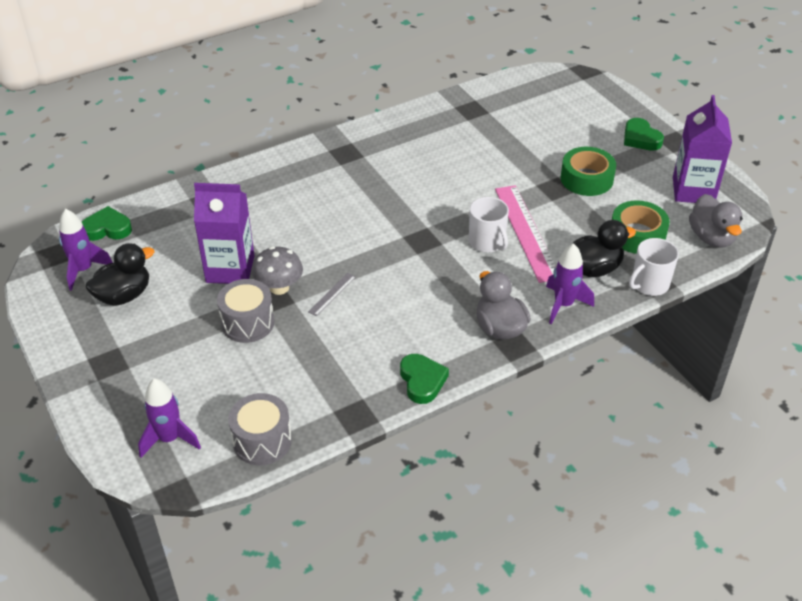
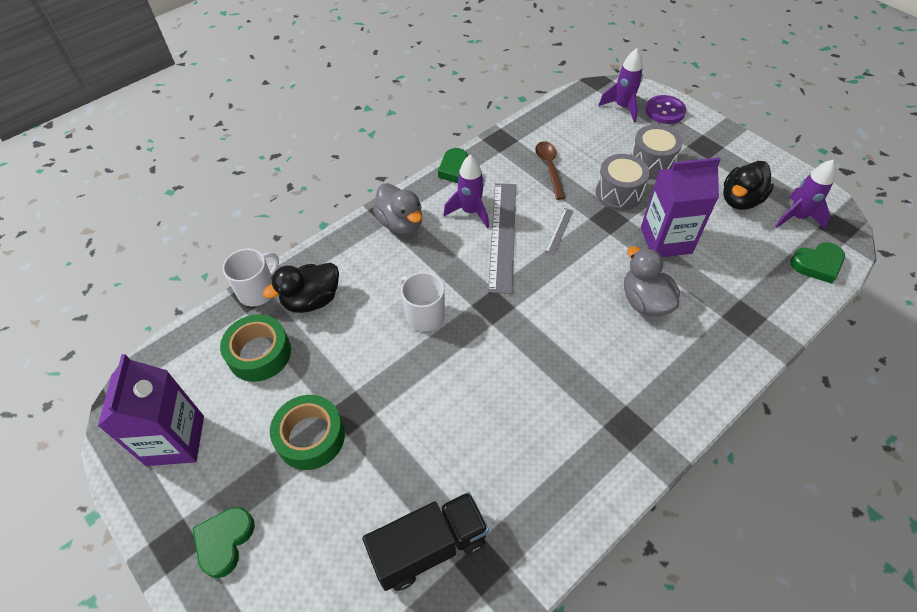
camera: 170 degrees right, 10 degrees up
grey drum [228,393,292,465] -> grey drum moved to [631,125,683,179]
grey mushroom [252,246,303,295] -> none
pink ruler [495,185,556,283] -> none
purple rocket [546,243,594,324] -> purple rocket moved to [443,155,489,228]
green heart [624,118,664,151] -> green heart turned 120 degrees counterclockwise [193,507,255,578]
grey duck [689,194,743,248] -> grey duck moved to [624,246,680,316]
none -> black truck [362,492,489,591]
none -> grey ruler [488,183,516,294]
none -> brown spoon [535,141,565,200]
none -> purple button [646,95,686,124]

